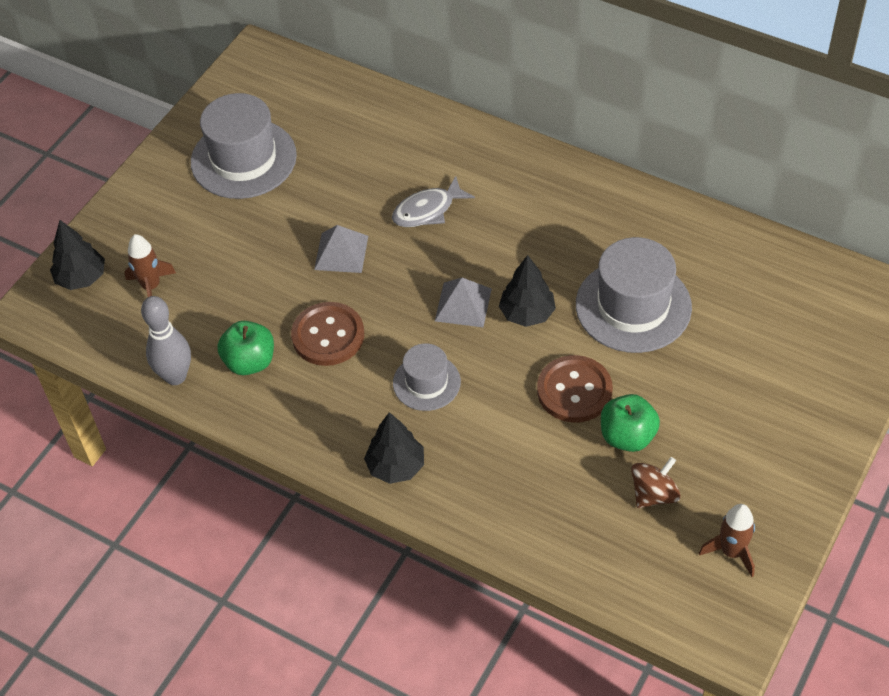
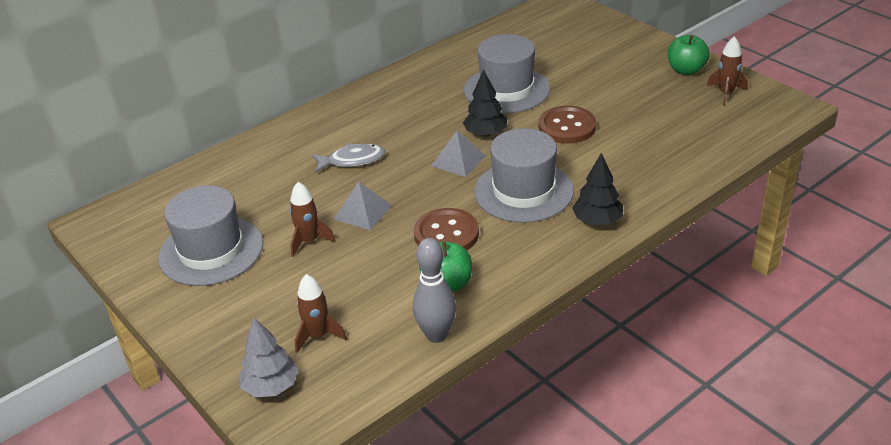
camera: 70 degrees left, 15 degrees down
black tree [50,220,105,290] -> grey tree [239,317,299,397]
grey fish [392,176,475,227] -> grey fish turned 90 degrees counterclockwise [312,143,385,173]
grey hat [393,343,461,411] -> grey hat [474,128,574,223], size x1.75
green apple [601,394,660,452] -> green apple moved to [668,35,710,75]
brown spinning top [631,457,681,508] -> none
none -> brown rocket [290,182,335,257]

